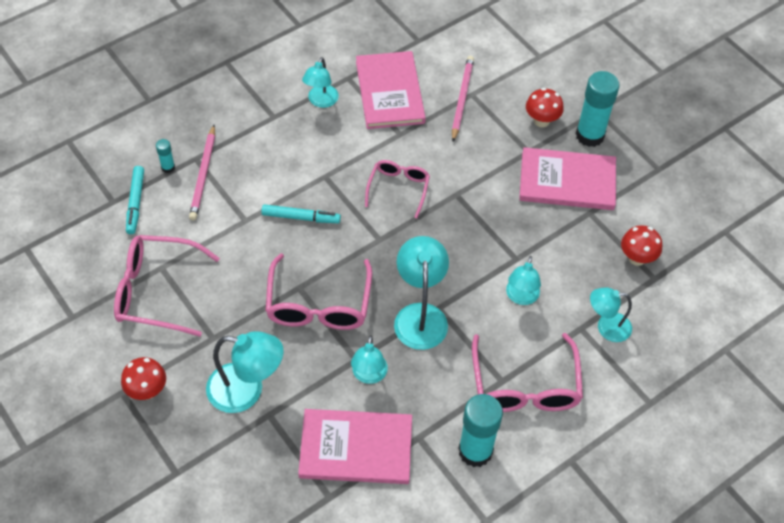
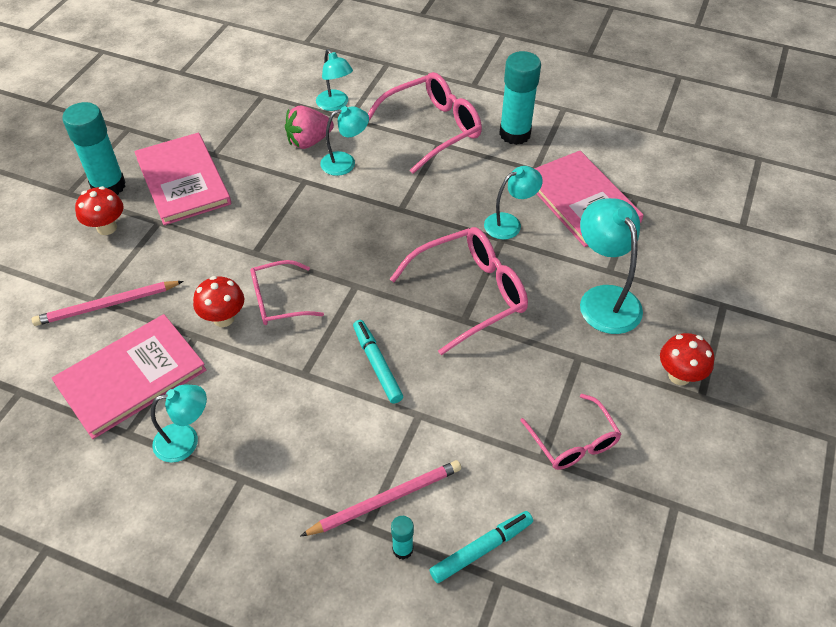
camera: 120 degrees left, 5 degrees down
pink glasses [114,235,220,337] -> pink glasses [520,394,621,470], size x0.61
turquoise lamp [394,236,449,350] -> none
red mushroom [621,225,662,266] -> red mushroom moved to [193,276,244,327]
none -> pink strawberry [285,106,334,149]

